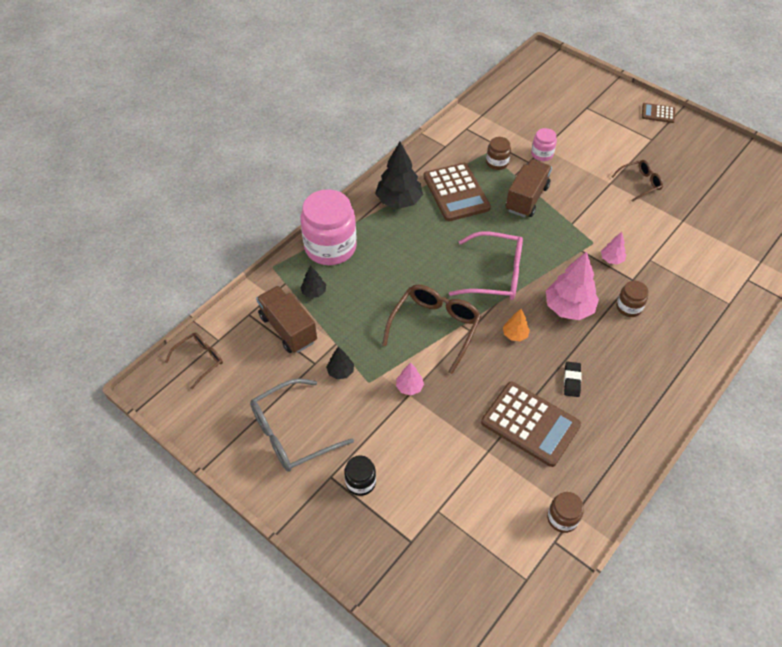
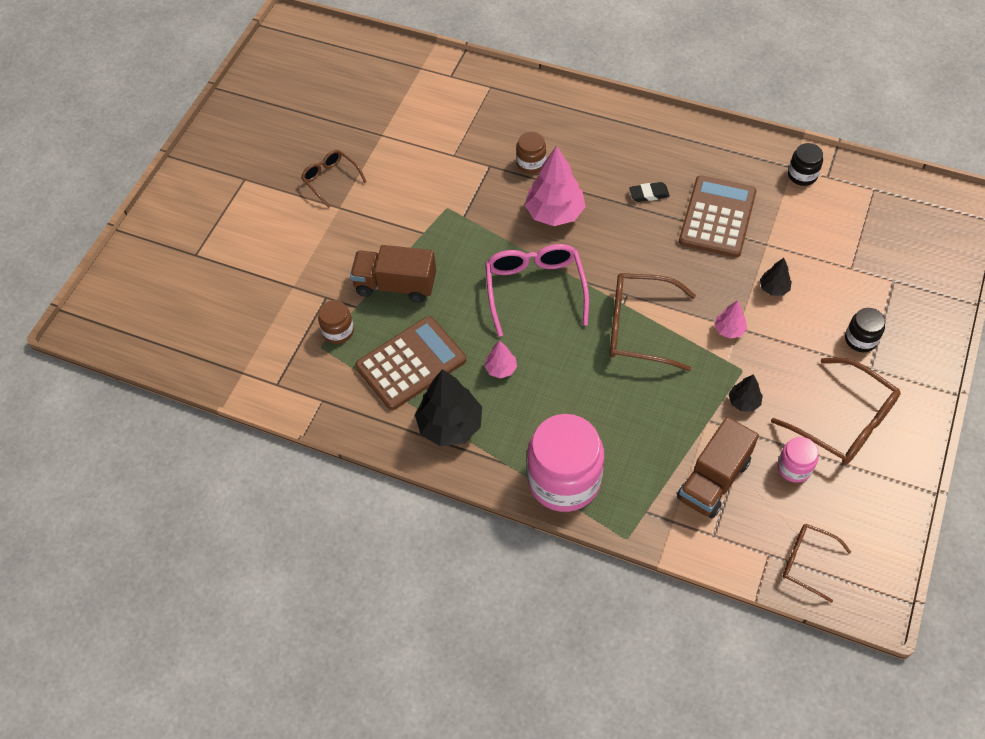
camera: 105 degrees left, 5 degrees up
grey glasses [250,378,354,472] -> brown glasses [771,358,901,465]
black tree [300,265,326,298] -> black tree moved to [760,258,792,296]
orange tree [503,309,530,341] -> none
pink jar [531,128,557,161] -> pink jar moved to [777,437,818,483]
brown jar [547,492,584,533] -> black jar [788,143,823,186]
pink tree [601,232,626,264] -> pink tree moved to [484,340,517,378]
brown calculator [642,103,675,123] -> none

